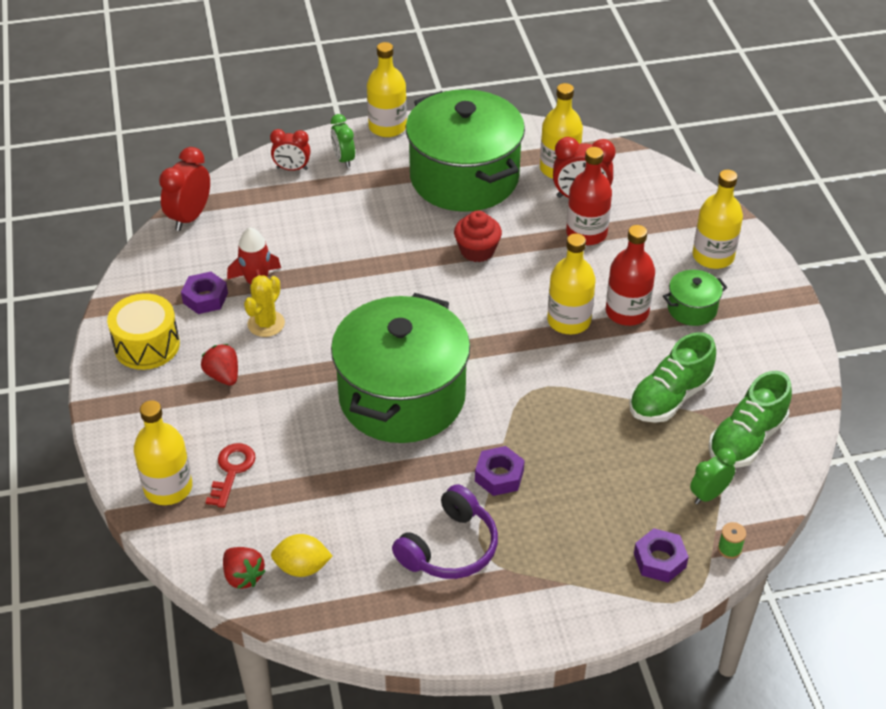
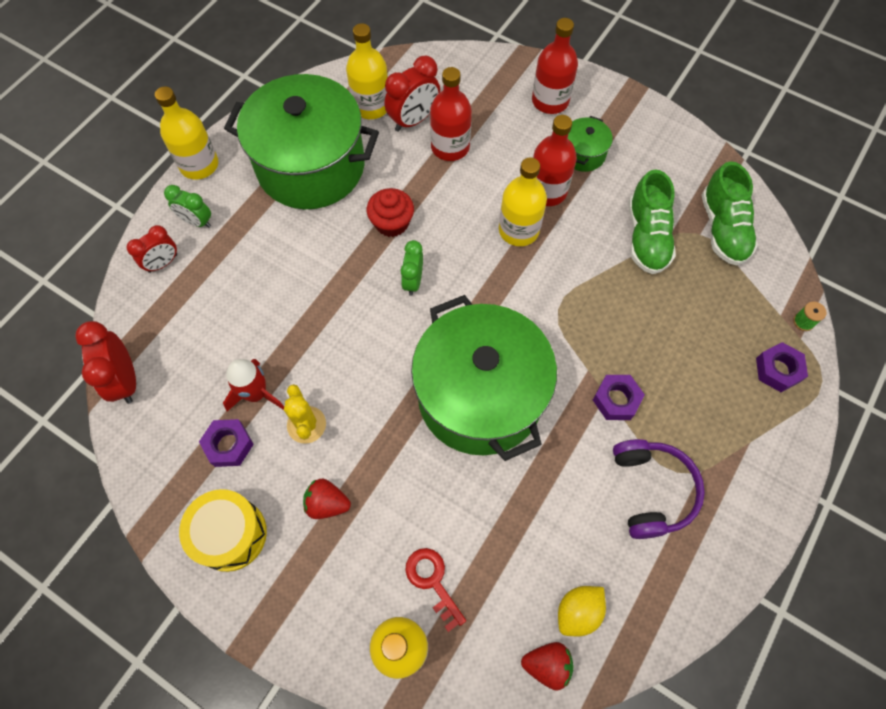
camera: 45 degrees left, 20 degrees up
green clock [690,448,736,504] -> green clock moved to [401,240,423,296]
yellow bottle [692,170,743,269] -> red bottle [532,18,578,114]

